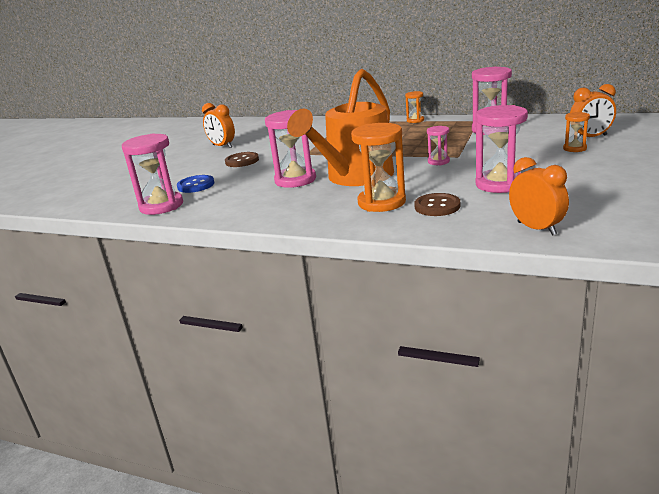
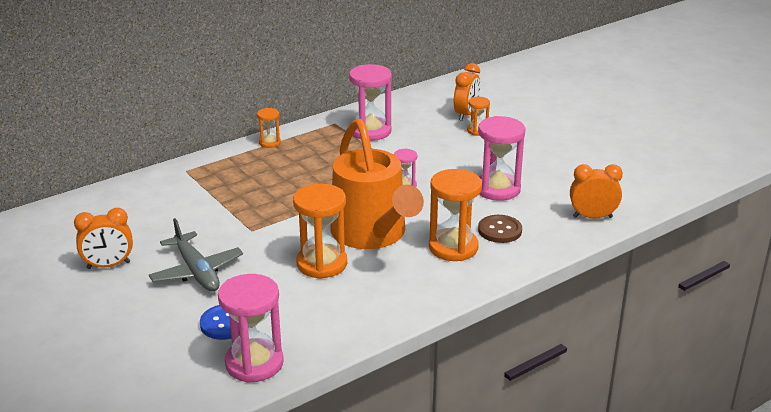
camera: 60 degrees left, 5 degrees up
brown button [225,152,259,167] -> grey plane [149,218,243,292]
pink hourglass [265,110,316,188] -> orange hourglass [293,184,347,279]

